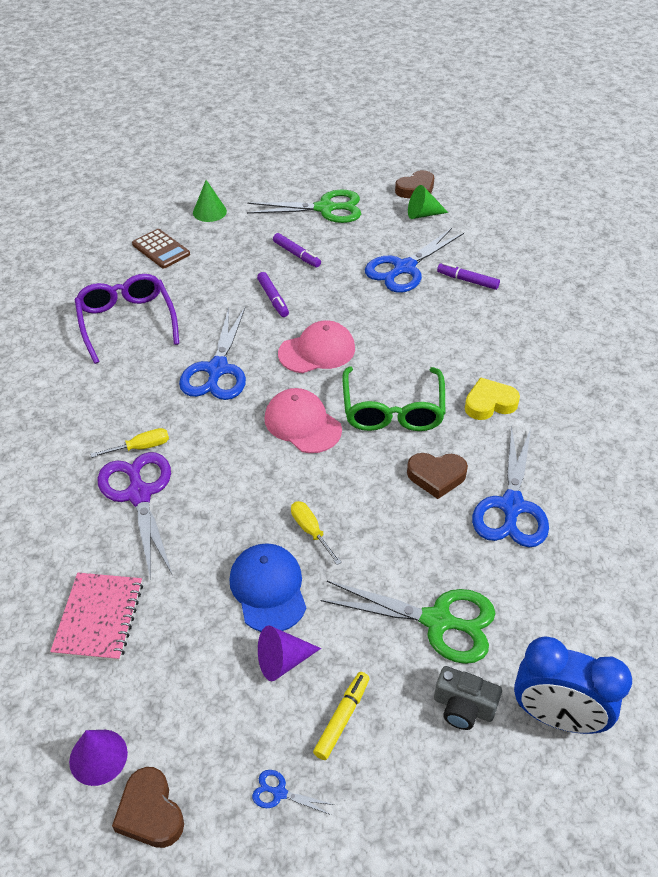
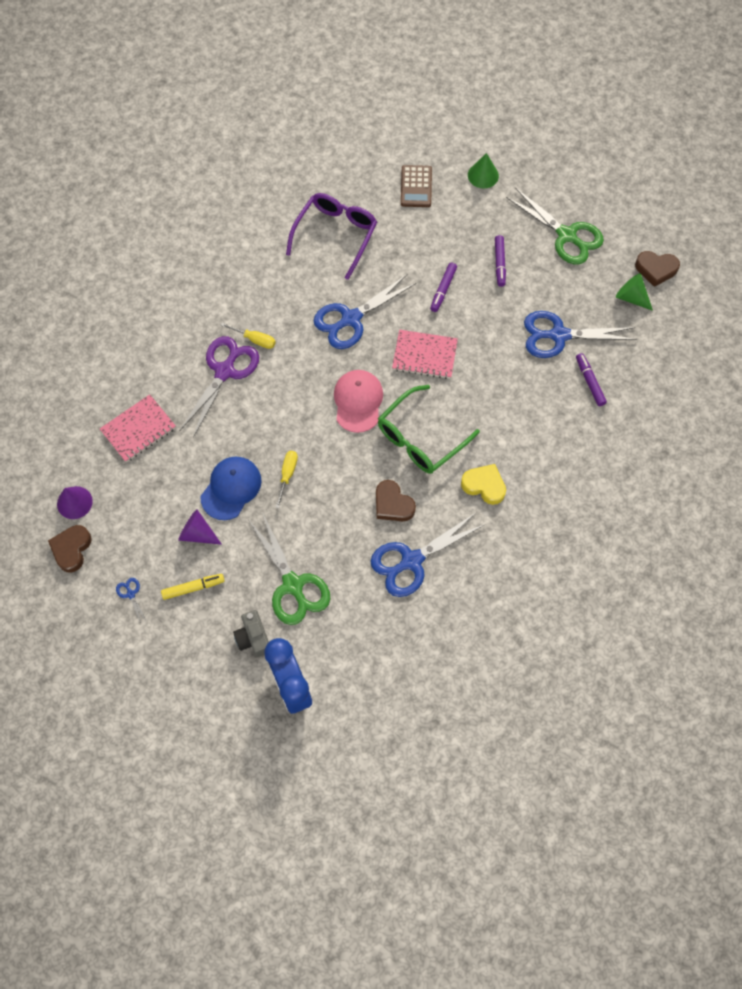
camera: 45 degrees right, 20 degrees up
pink cap [278,320,355,373] -> pink notebook [392,330,458,379]

